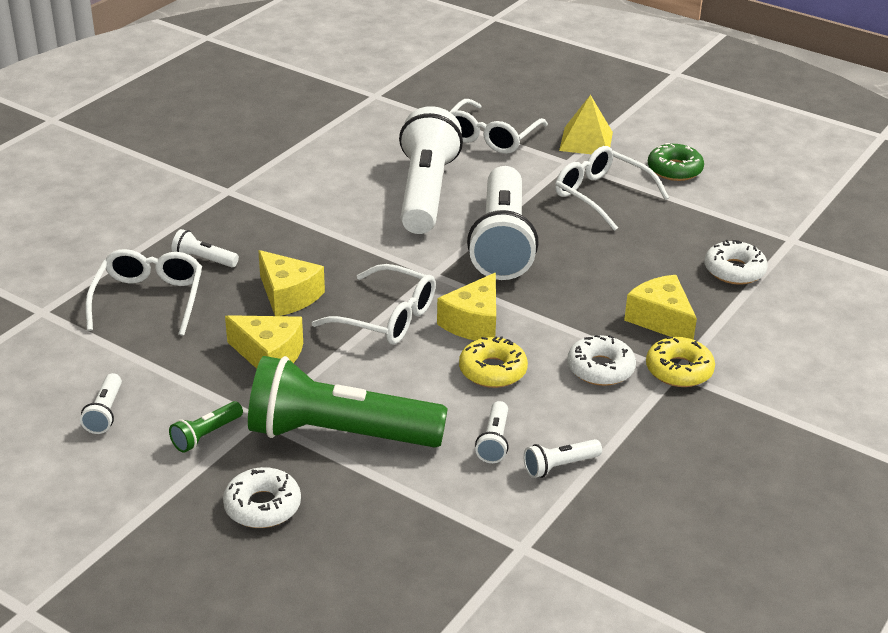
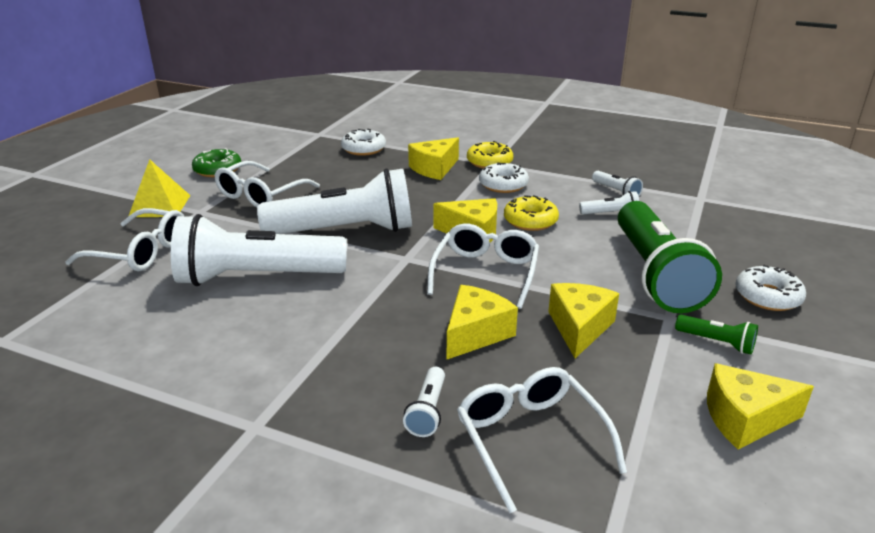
camera: 100 degrees left, 5 degrees down
white flashlight [80,373,122,434] -> yellow cheese [707,363,814,450]
white glasses [86,249,202,336] -> white glasses turned 75 degrees clockwise [457,367,627,513]

